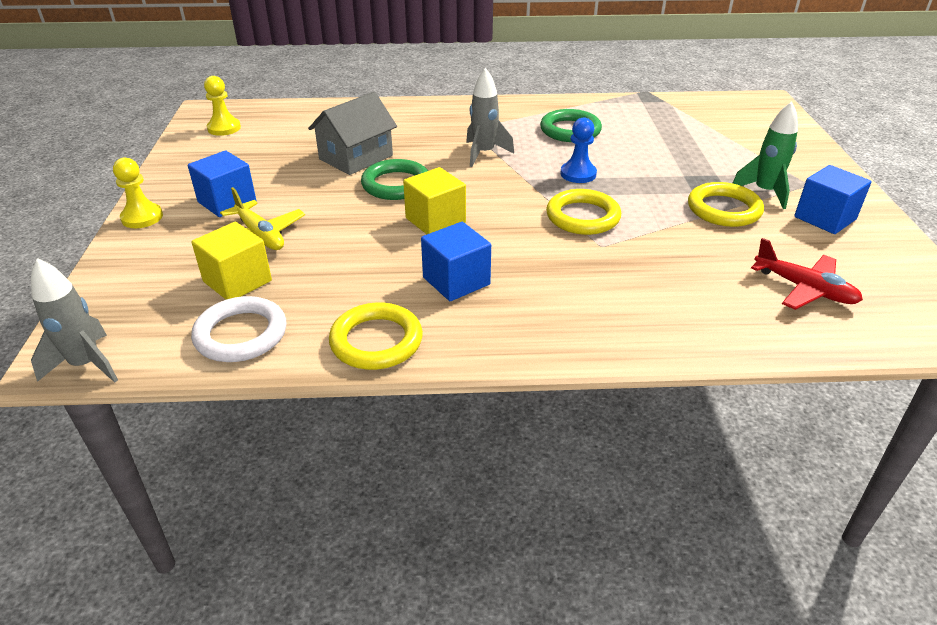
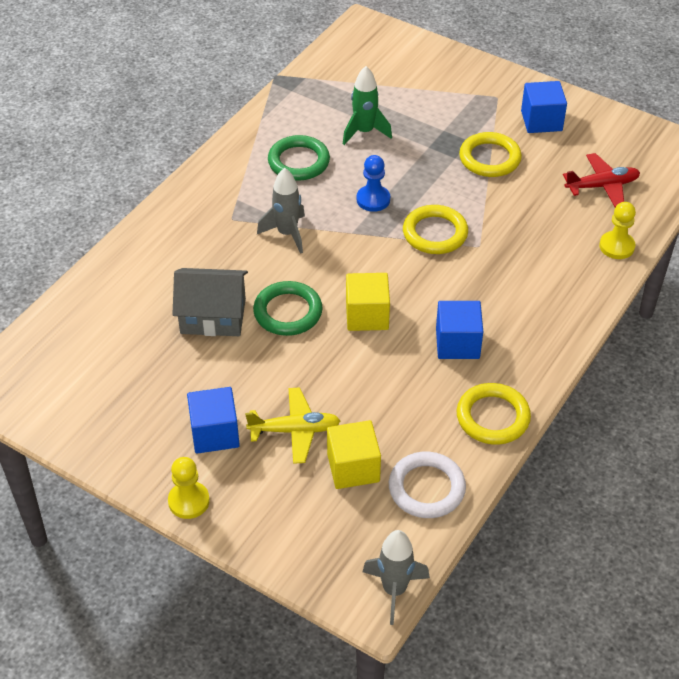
camera: 55 degrees left, 10 degrees up
yellow pawn [204,76,241,136] -> yellow pawn moved to [599,202,636,259]
grey house [308,92,397,175] -> grey house turned 75 degrees counterclockwise [172,268,248,336]
green rocket [733,102,798,209] -> green rocket moved to [343,66,392,145]

